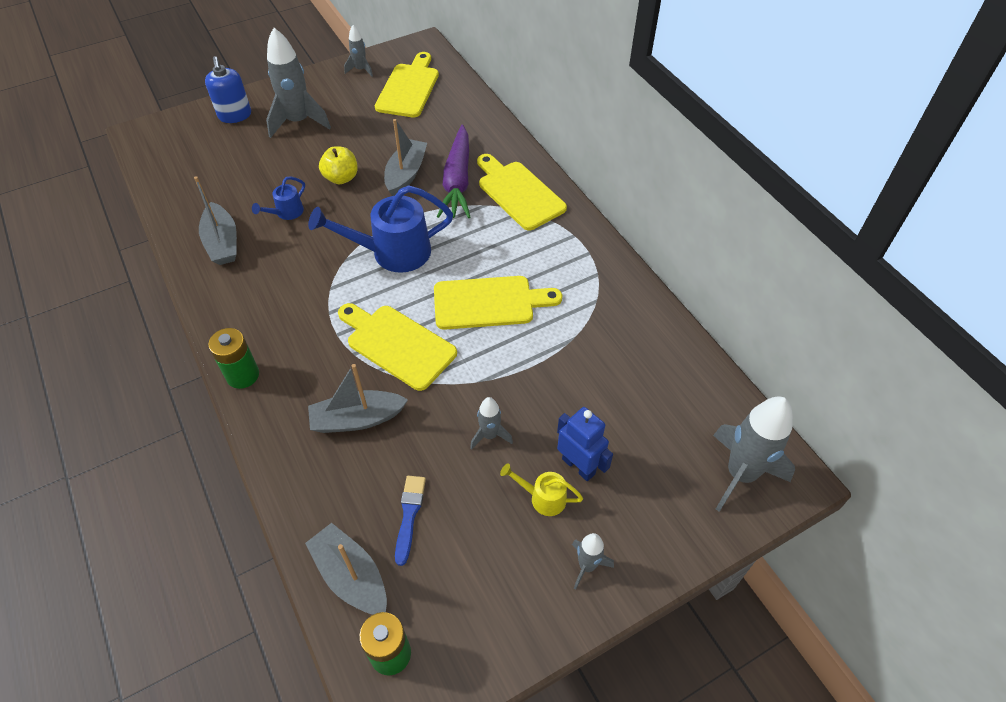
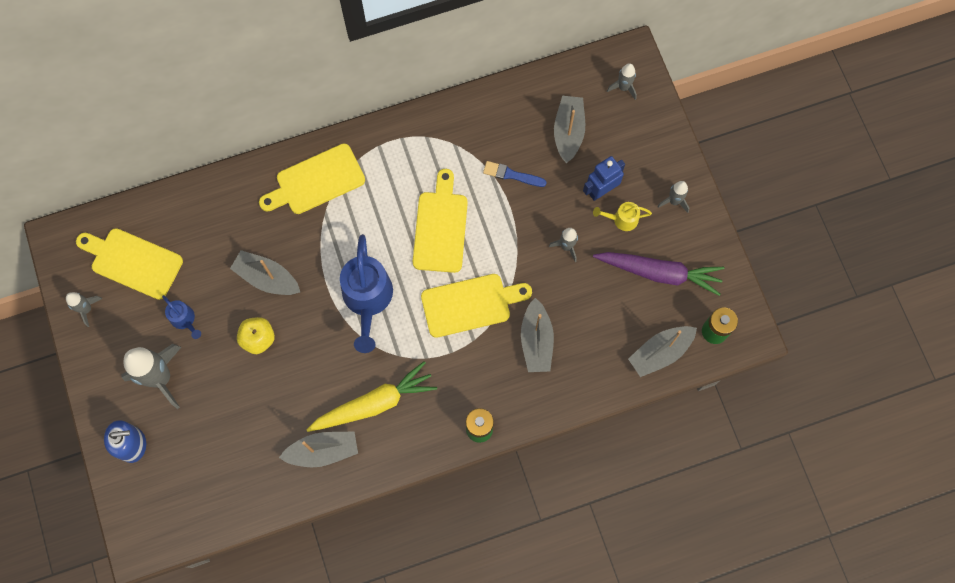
camera: 80 degrees left, 20 degrees up
blue watering can [252,176,305,220] -> blue watering can moved to [162,295,201,339]
yellow cutting board [338,303,457,391] -> yellow cutting board turned 150 degrees counterclockwise [421,274,532,338]
blue brush [395,476,426,566] -> blue brush moved to [483,161,547,187]
purple carrot [437,125,470,218] -> purple carrot moved to [593,252,725,296]
yellow watering can [500,463,583,516] -> yellow watering can turned 60 degrees clockwise [593,202,652,231]
grey rocket [713,396,795,512] -> grey rocket [607,63,637,100], size x0.51
none -> yellow carrot [306,361,437,432]
none -> grey boat [554,96,585,163]

